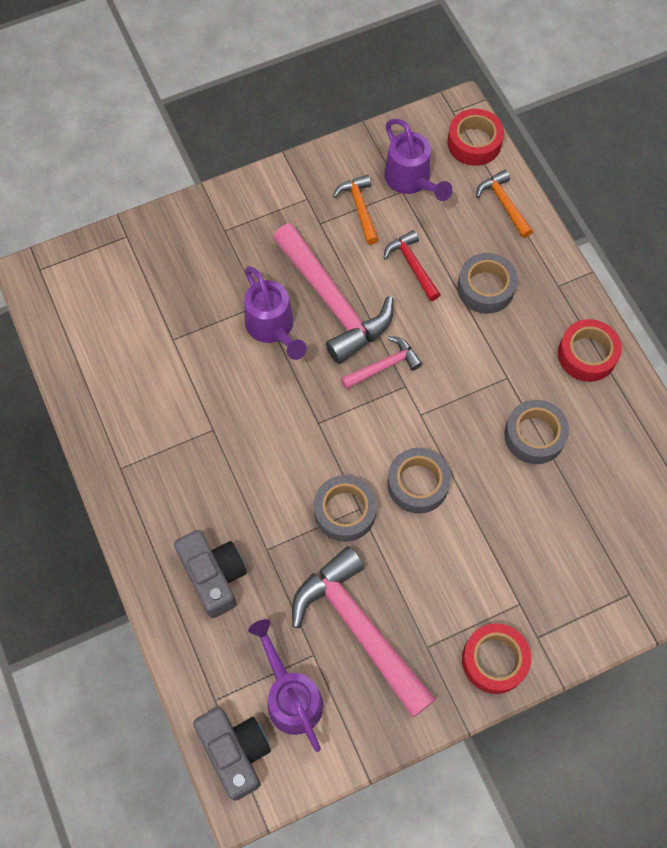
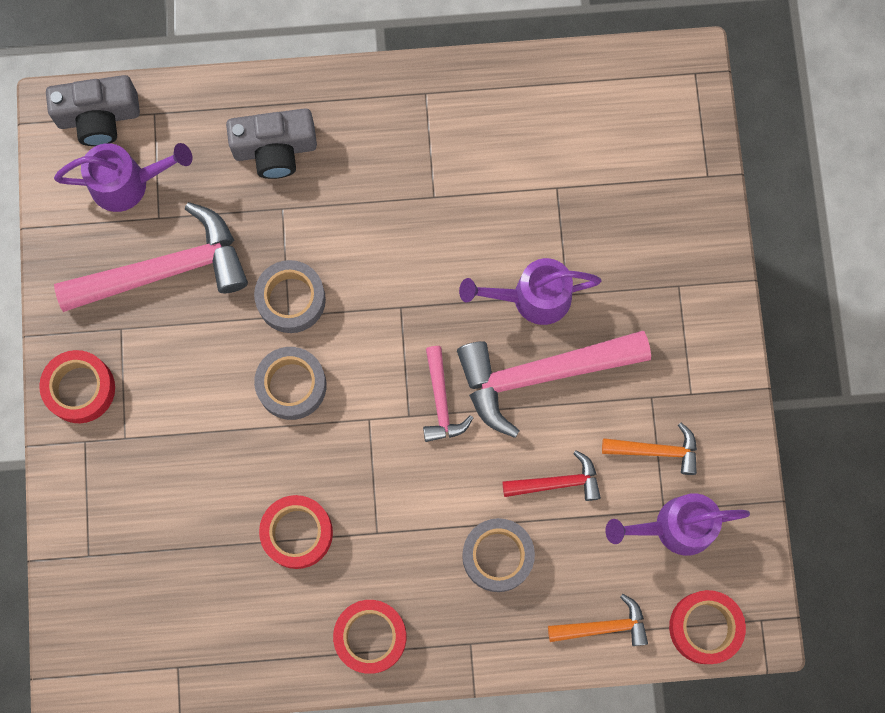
camera: 110 degrees right, 10 degrees up
grey tape [504,400,569,464] -> red tape [259,495,333,569]

